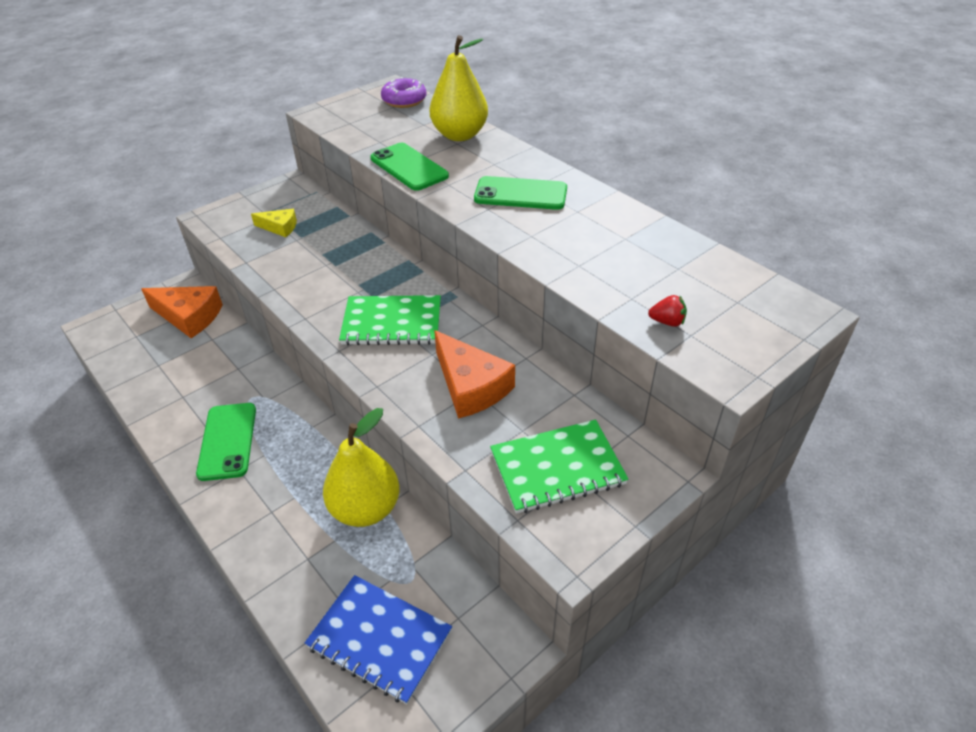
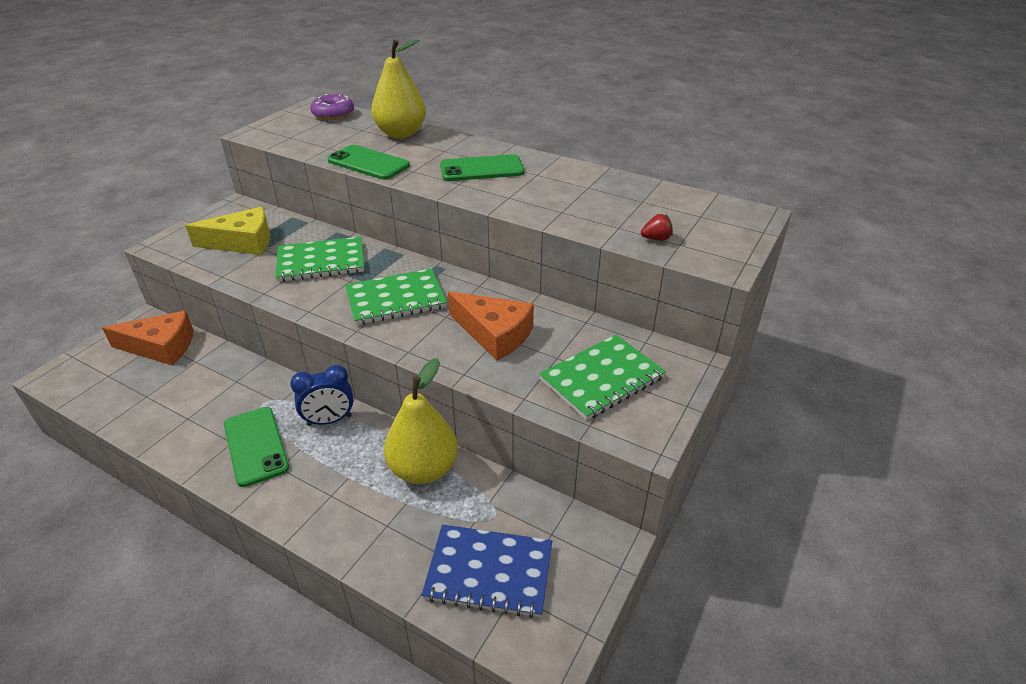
camera: 20 degrees left, 5 degrees down
yellow cheese [251,209,297,237] -> yellow cheese [185,207,270,255], size x1.77
none -> green notebook [275,236,364,282]
none -> blue clock [290,365,354,426]

